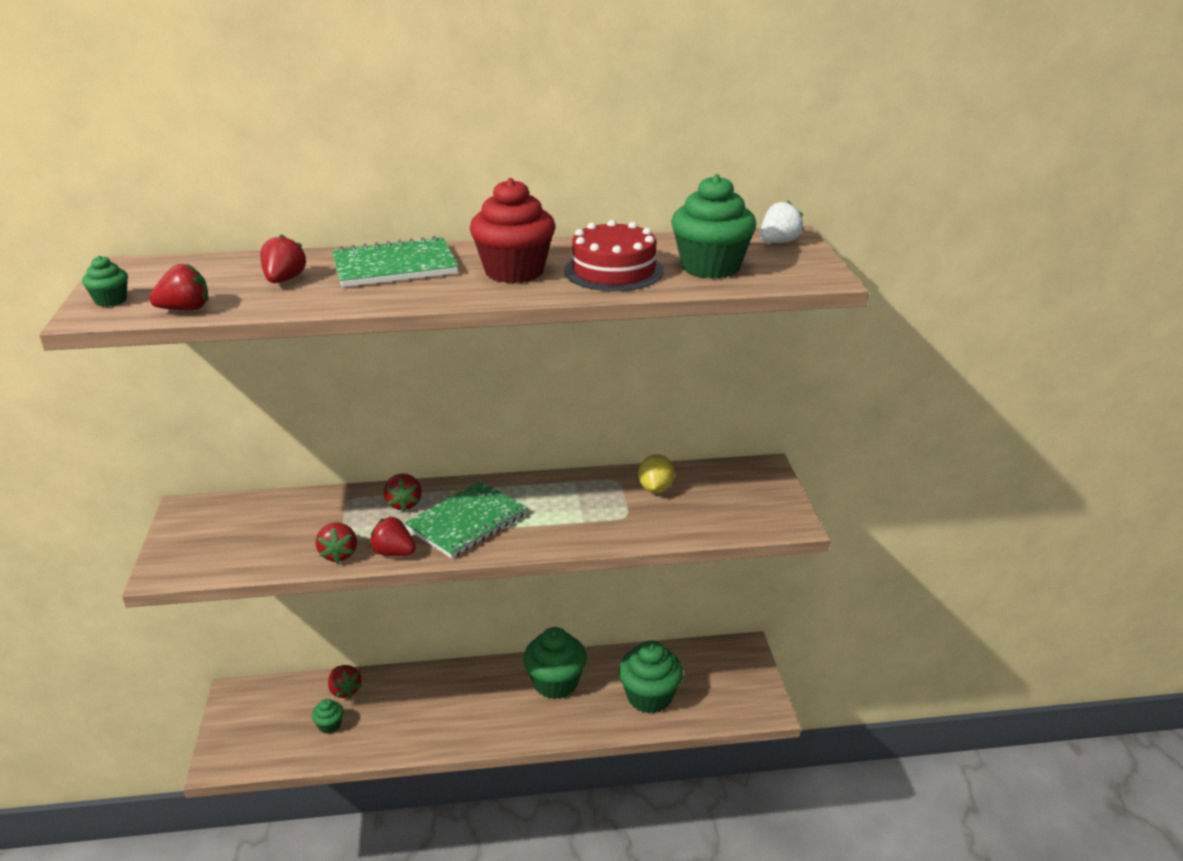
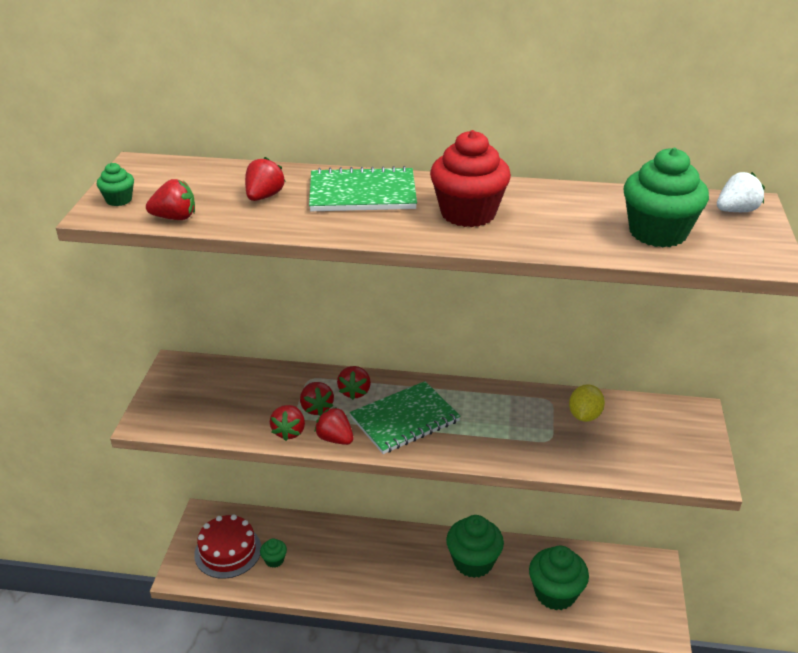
camera: 15 degrees right, 5 degrees up
red strawberry [328,665,362,698] -> red strawberry moved to [300,382,334,416]
red cake [564,220,664,291] -> red cake moved to [194,515,261,579]

